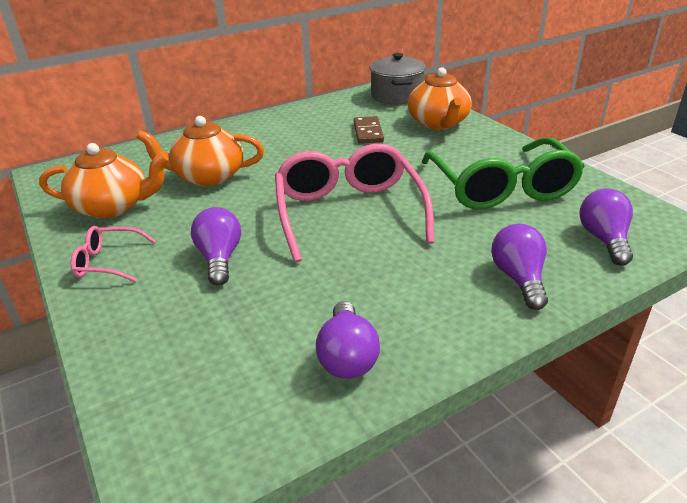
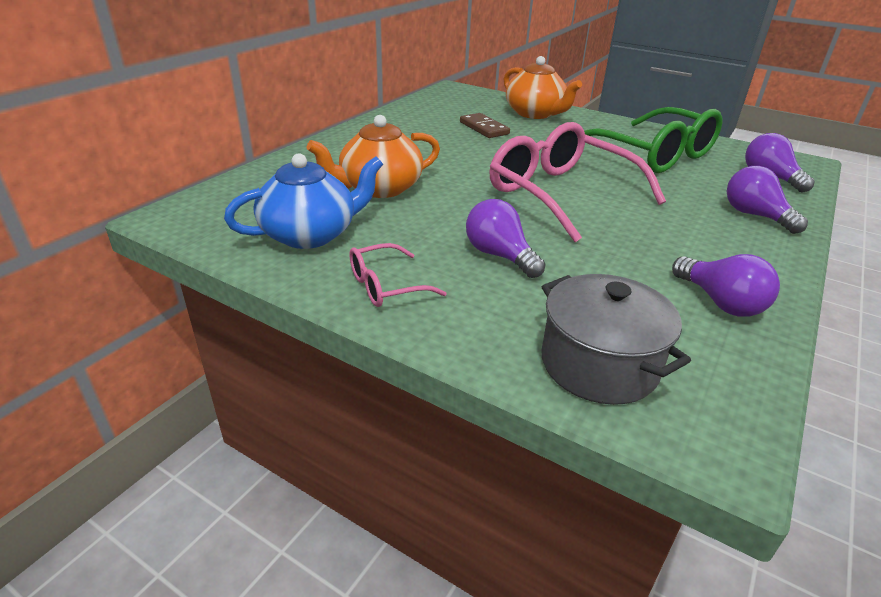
camera: 30 degrees left, 0 degrees up
orange teapot [39,143,169,218] -> blue teapot [224,153,383,249]
grey pot [369,53,426,105] -> grey pot moved to [541,274,691,405]

